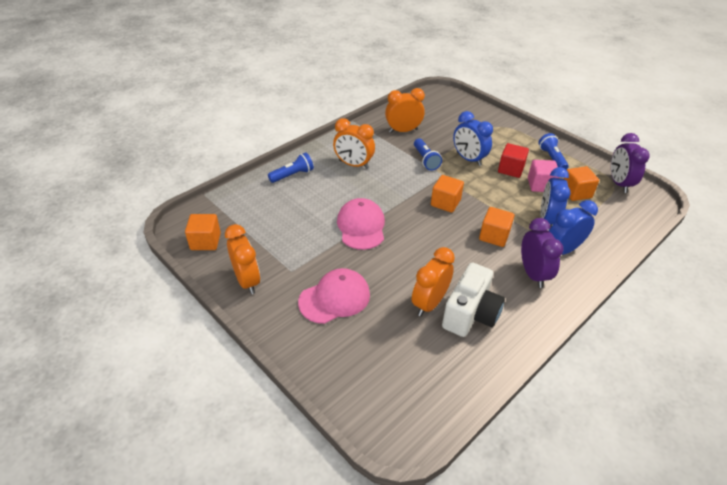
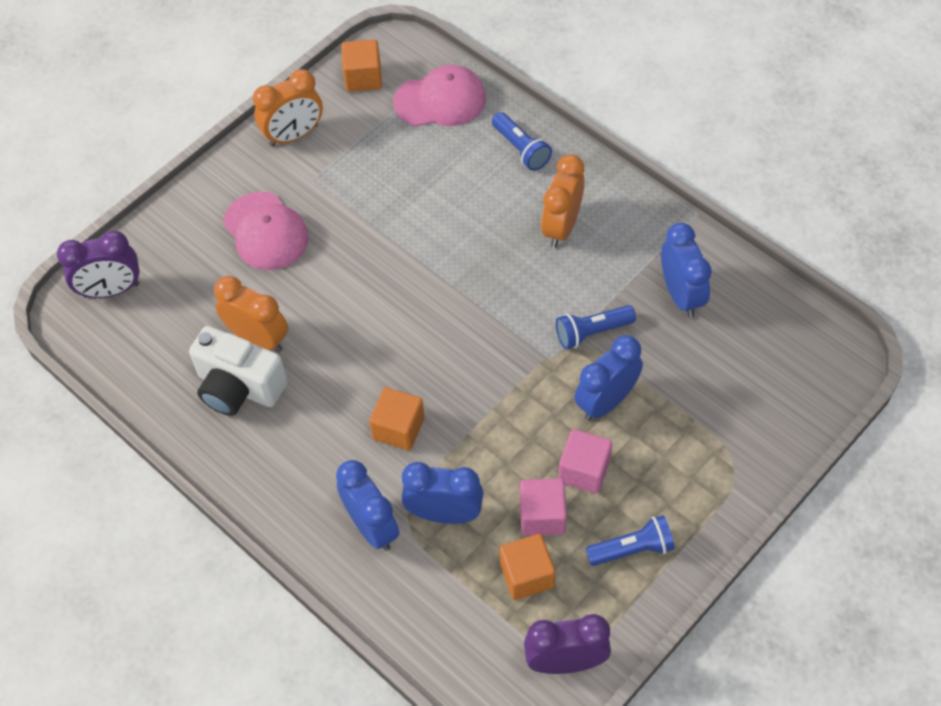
camera: 90 degrees right, 15 degrees up
pink cap [337,198,385,250] -> pink cap moved to [393,65,486,126]
orange clock [385,88,425,133] -> blue clock [661,223,712,317]
orange cube [431,175,464,213] -> none
red cube [498,143,529,178] -> pink cube [558,429,612,493]
purple clock [521,218,563,288] -> purple clock moved to [57,231,139,298]

